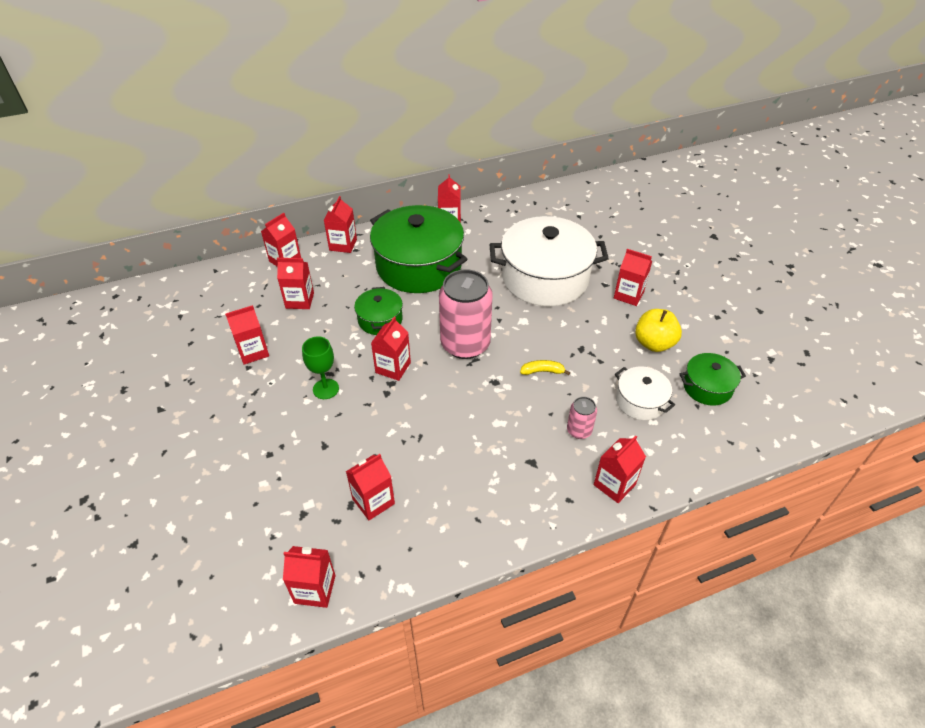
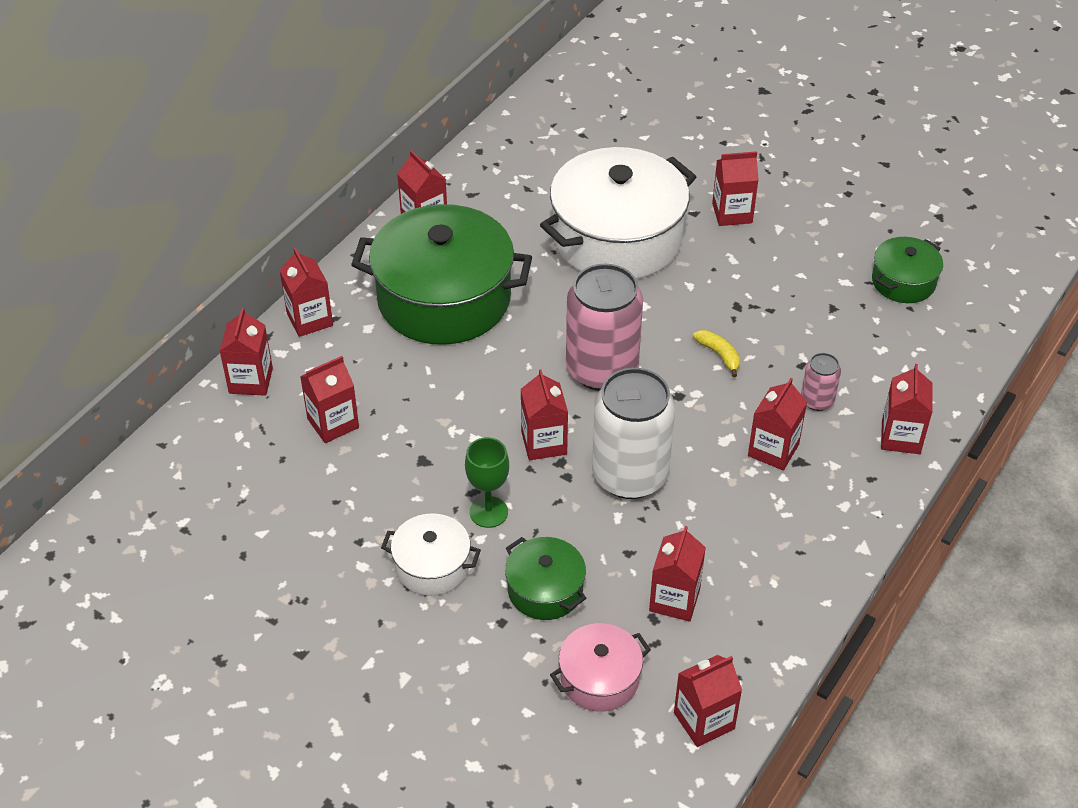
camera: 35 degrees left, 0 degrees up
red carton [225,305,269,365] -> red carton moved to [748,378,807,470]
green pot [354,287,403,335] -> green pot moved to [505,537,586,620]
yellow banana [520,360,570,375] -> yellow banana turned 90 degrees clockwise [693,330,740,377]
white pot [615,366,675,420] -> white pot moved to [381,513,481,595]
yellow apple [635,309,682,352] -> none
none -> pink pot [550,623,651,712]
none -> white can [592,368,675,499]

